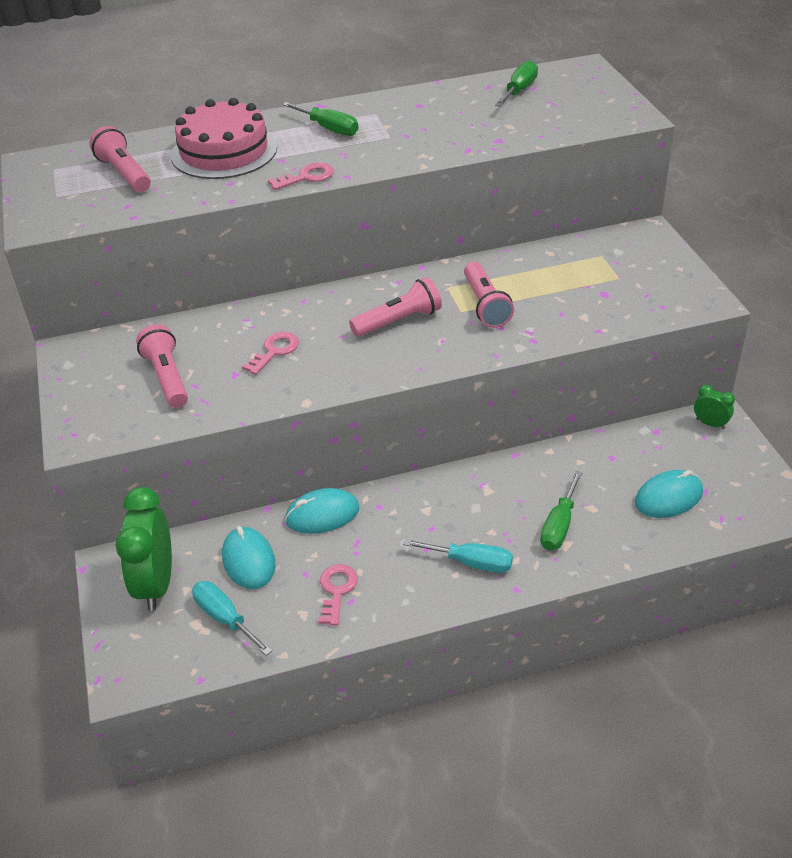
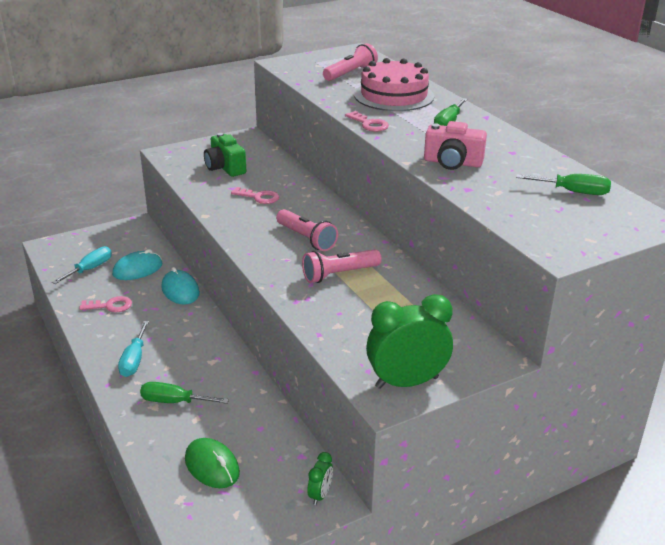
camera: 75 degrees right, 10 degrees down
green clock [116,487,172,611] -> green clock moved to [366,294,453,389]
pink flashlight [136,325,188,408] -> green camera [204,133,246,177]
turquoise mouse [635,470,703,518] -> green mouse [185,438,240,488]
none -> pink camera [424,121,487,170]

